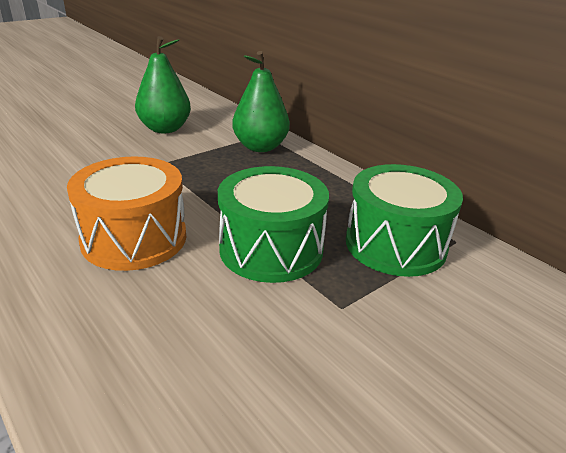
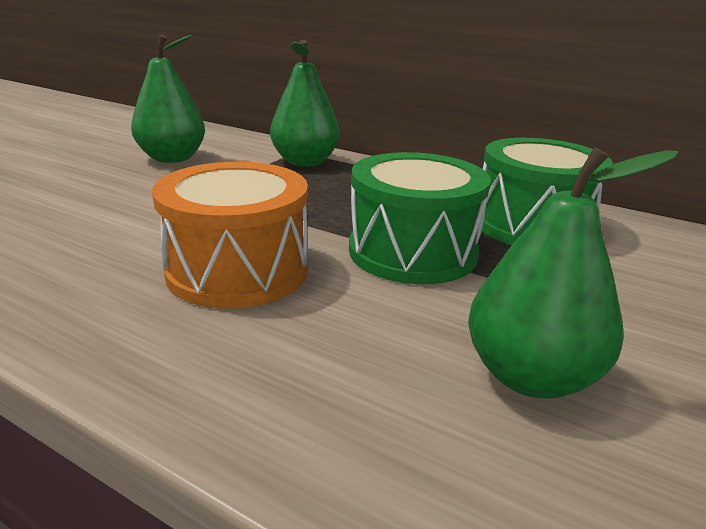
camera: 20 degrees left, 5 degrees down
none -> green pear [468,147,679,398]

